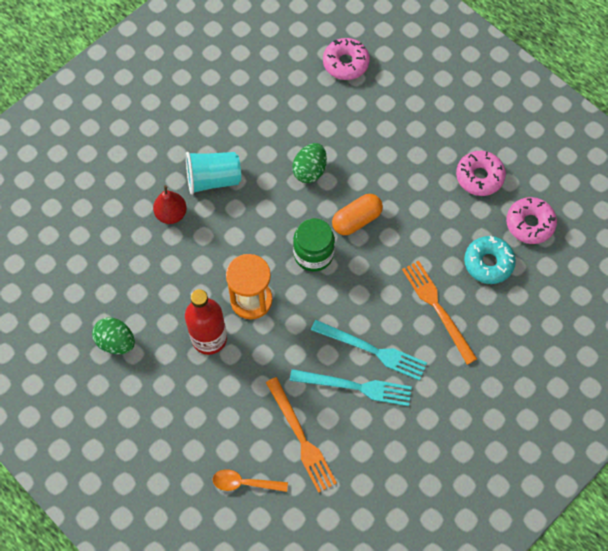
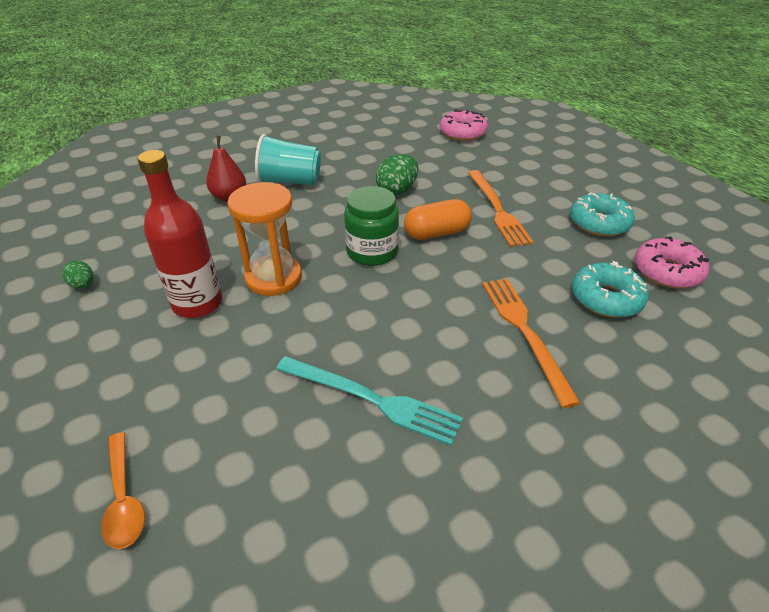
camera: 15 degrees right, 25 degrees down
green egg [92,317,135,355] -> green egg [62,260,94,289], size x0.58
orange spoon [213,469,288,492] -> orange spoon turned 135 degrees counterclockwise [101,432,145,549]
orange fork [266,377,337,493] -> orange fork moved to [468,170,533,247]
turquoise fork [311,320,427,381] -> none
pink donut [456,151,506,196] -> turquoise donut [570,192,635,236]

